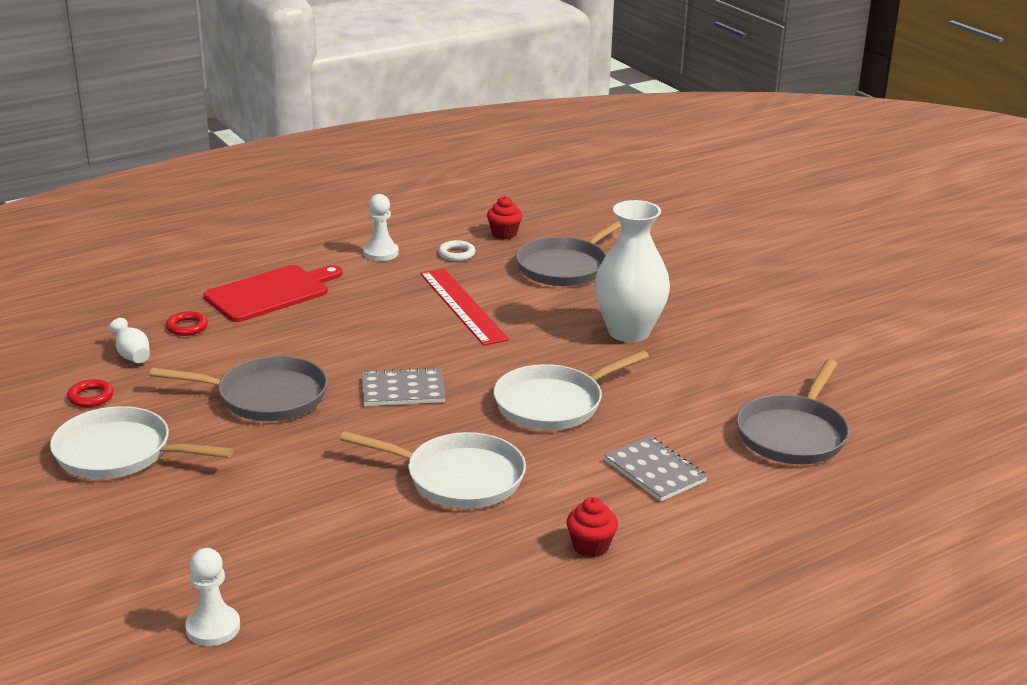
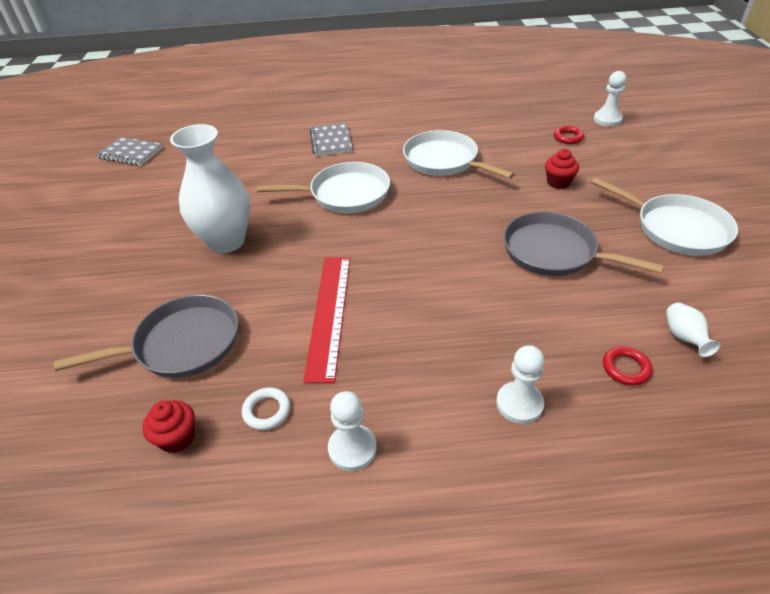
camera: 150 degrees left, 15 degrees up
red ring [67,379,114,408] -> red ring moved to [554,126,584,144]
red cutting board [204,265,342,322] -> white pawn [496,345,545,424]
grey notebook [362,367,446,406] -> grey notebook moved to [96,137,163,166]
red cupcake [566,497,618,557] -> red cupcake moved to [545,149,579,189]
grey pan [736,359,849,464] -> none

